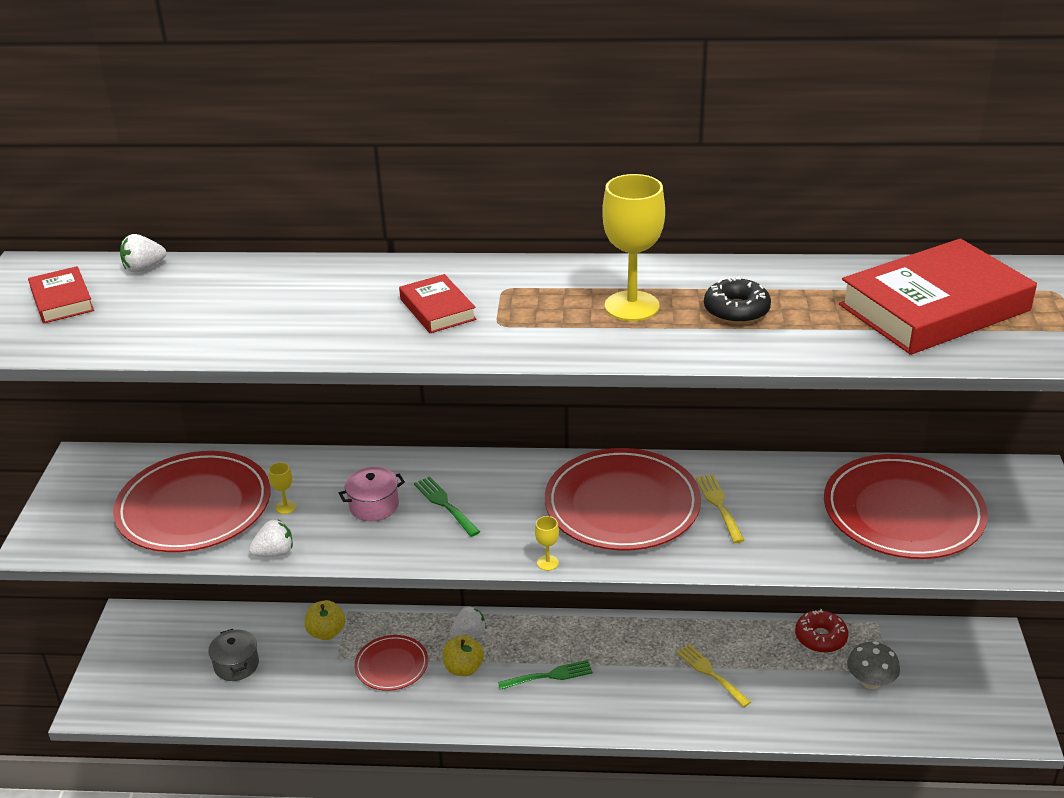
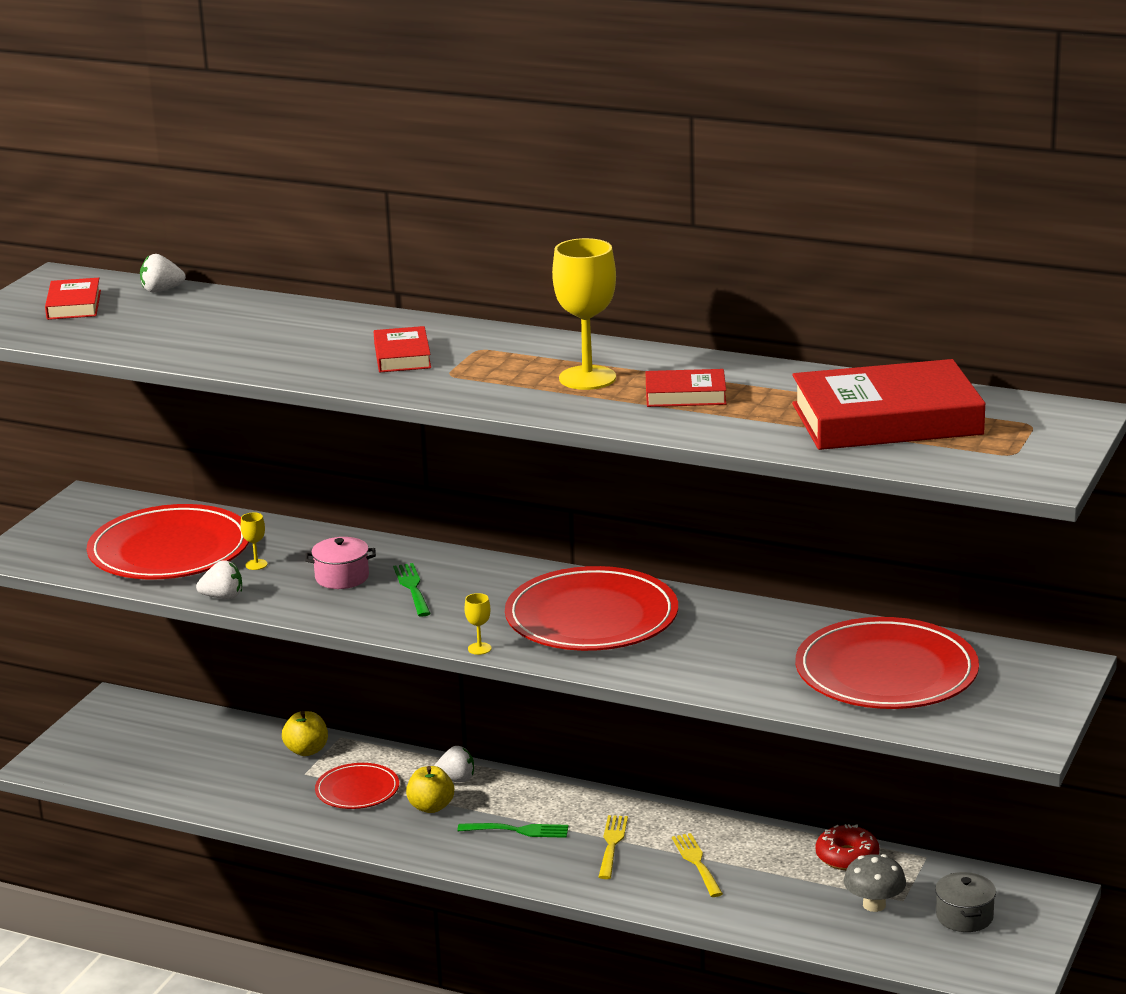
camera: 20 degrees right, 10 degrees down
grey pot [208,629,259,681] -> grey pot moved to [935,872,996,932]
yellow fork [696,474,745,543] -> yellow fork moved to [599,815,628,879]
black donut [704,276,771,324] -> red book [646,369,726,407]

